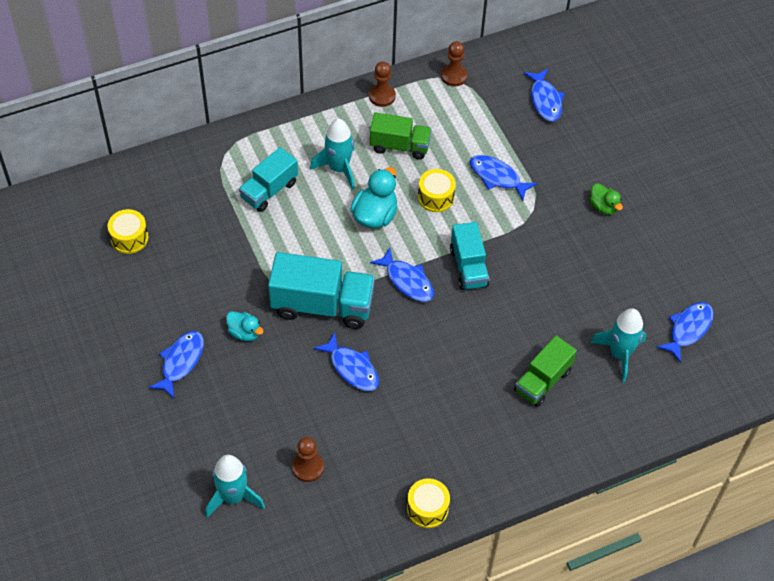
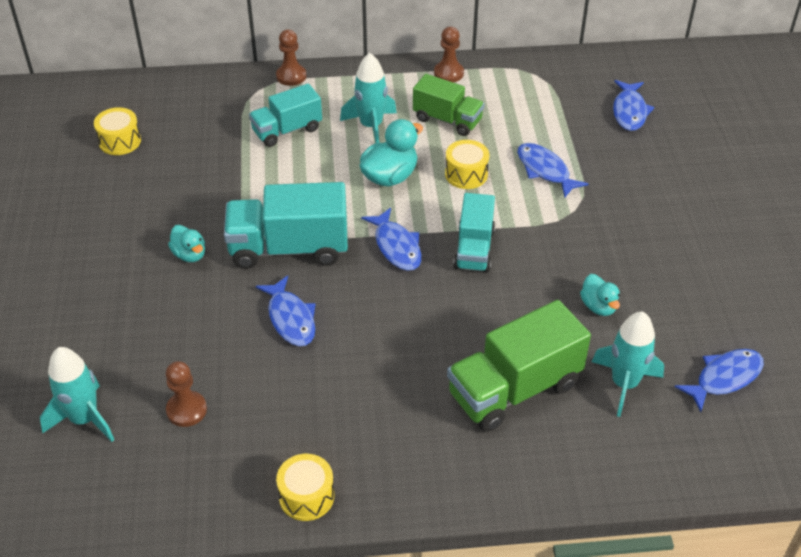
camera: 20 degrees right, 10 degrees down
blue fish [148,331,204,398] -> none
turquoise truck [268,252,375,329] -> turquoise truck turned 150 degrees clockwise [224,182,348,269]
brown pawn [441,41,468,86] -> brown pawn moved to [276,29,306,86]
green truck [514,336,577,407] -> green truck [447,300,591,432], size x1.58
green duck [590,183,623,215] -> none
none -> turquoise duck [580,274,620,316]

